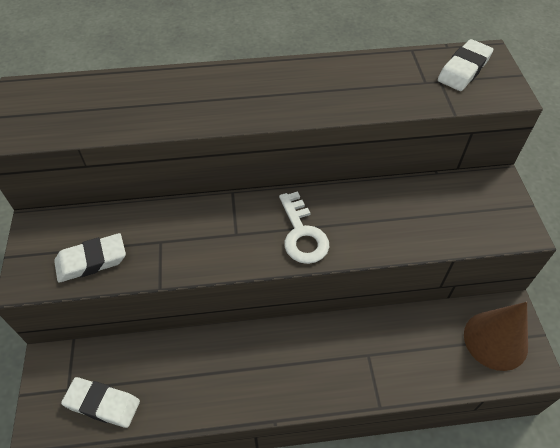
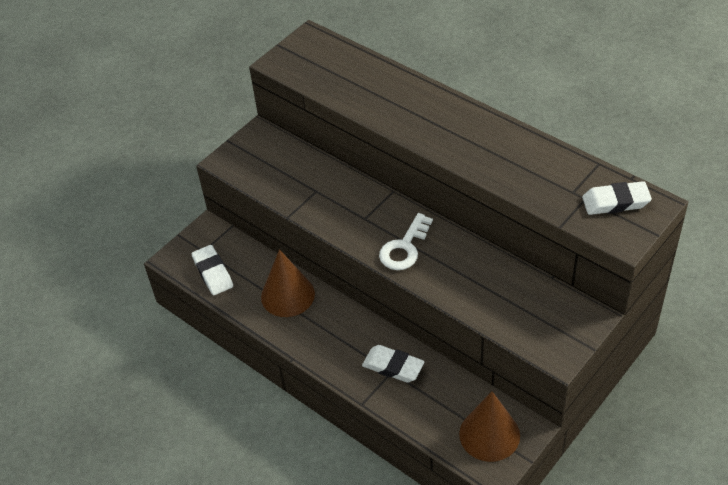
camera: 50 degrees right, 5 degrees down
white eraser [54,233,126,283] -> white eraser moved to [362,345,425,383]
none -> brown cone [261,249,315,317]

